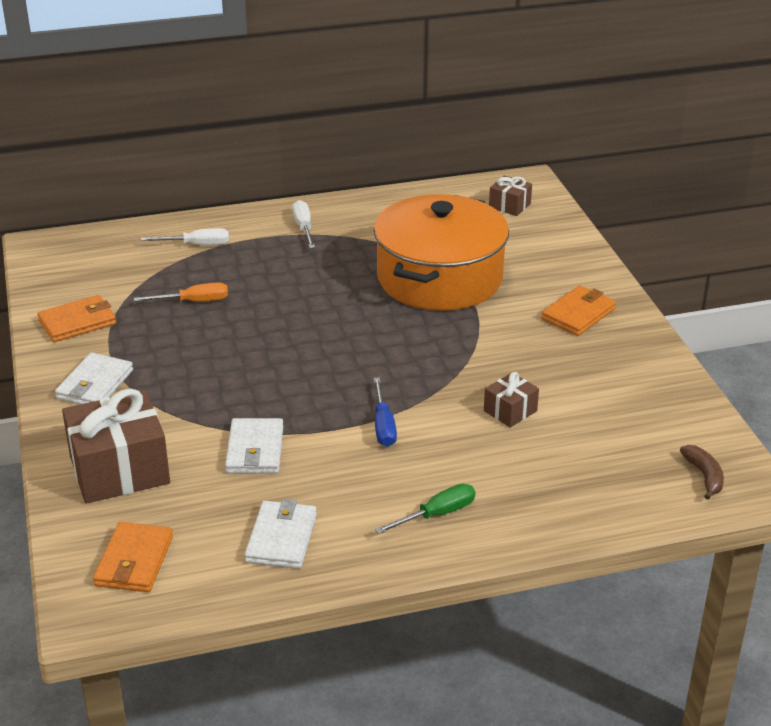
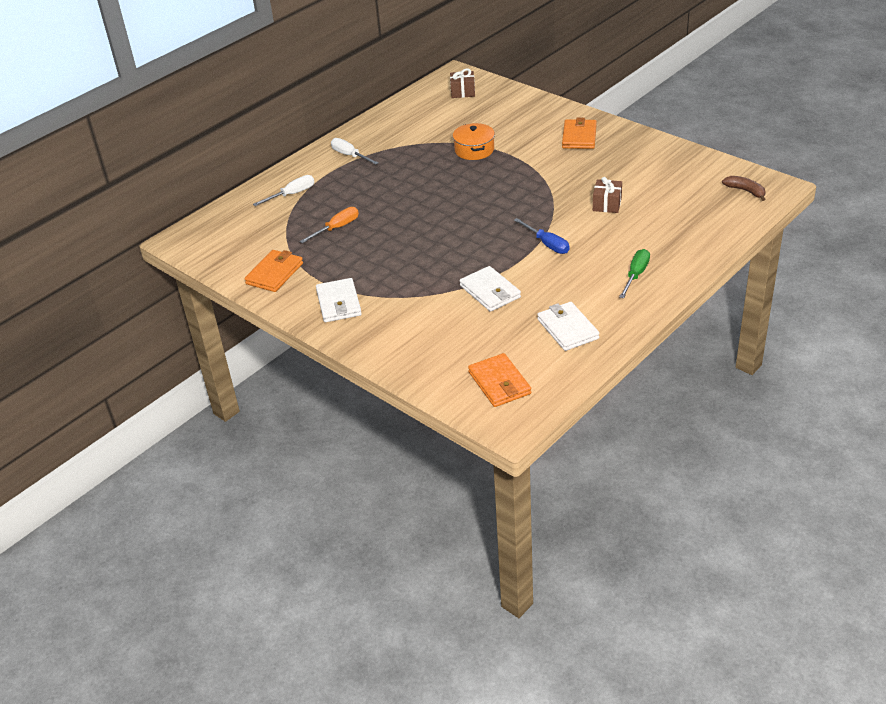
camera: 30 degrees left, 5 degrees up
brown gift [62,388,170,504] -> none
orange pot [374,194,509,311] -> orange pot [453,123,495,160], size x0.43

